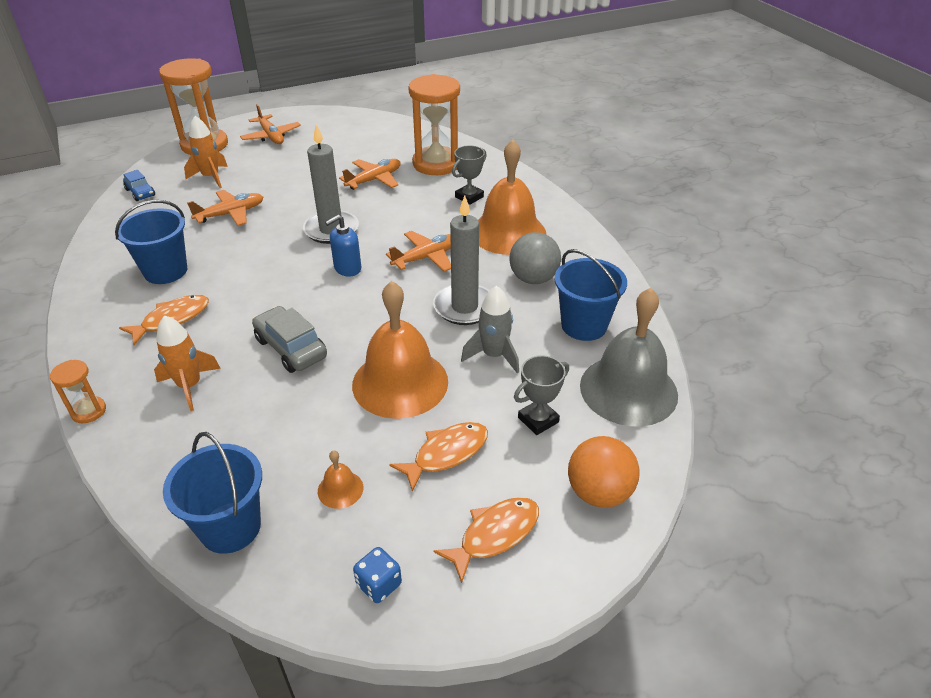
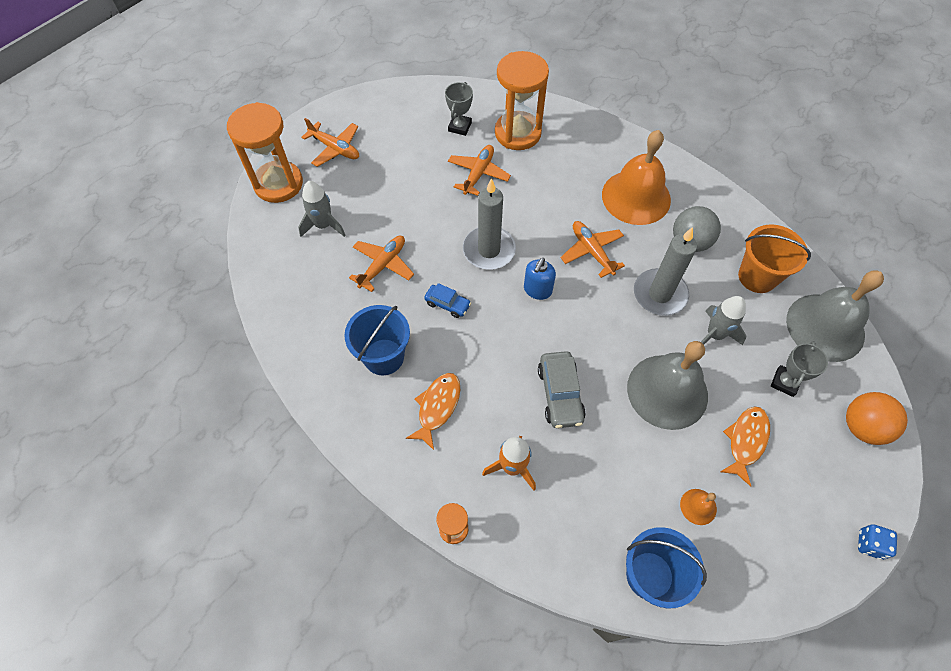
camera: 25 degrees left, 20 degrees up
blue car [123,170,155,201] -> blue car moved to [424,283,471,318]
orange rocket [184,116,228,188] -> grey rocket [298,181,346,237]
grey car [252,306,327,373] -> grey car turned 120 degrees counterclockwise [538,351,586,428]
orange bell [352,281,448,419] -> grey bell [627,341,708,430]
blue dice [353,547,402,603] -> blue dice moved to [858,524,897,560]
orange plane [386,231,451,272] -> orange plane turned 60 degrees counterclockwise [561,221,625,278]
orange fish [434,497,539,583] -> none
grey trophy [452,145,487,205] -> grey trophy moved to [445,82,473,136]
blue bucket [555,249,627,341] -> orange bucket [738,224,811,293]

